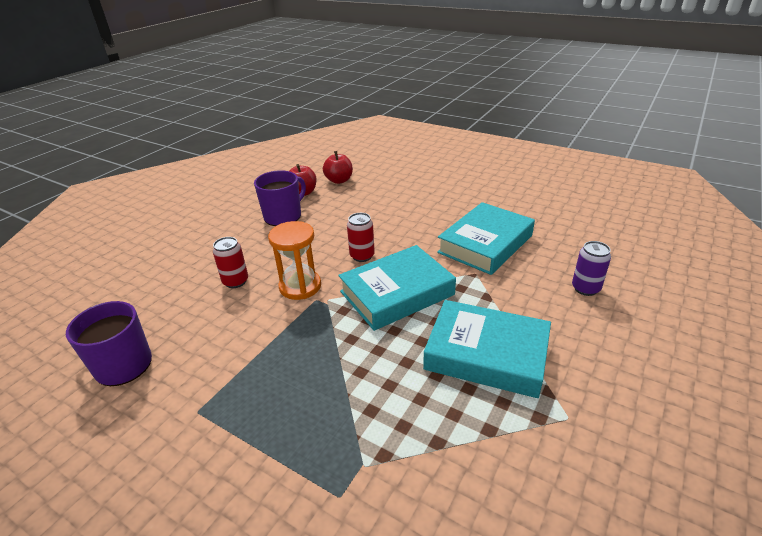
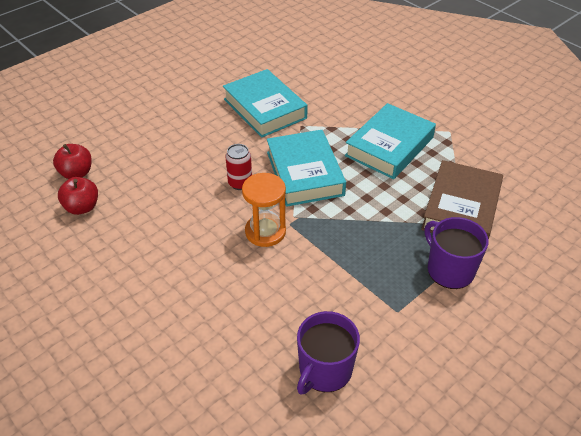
camera: 75 degrees left, 10 degrees up
red can [213,237,248,288] -> none
purple mug [254,170,306,226] -> purple mug moved to [425,217,489,289]
purple can [572,241,611,296] -> none
none -> brown book [421,160,503,239]

